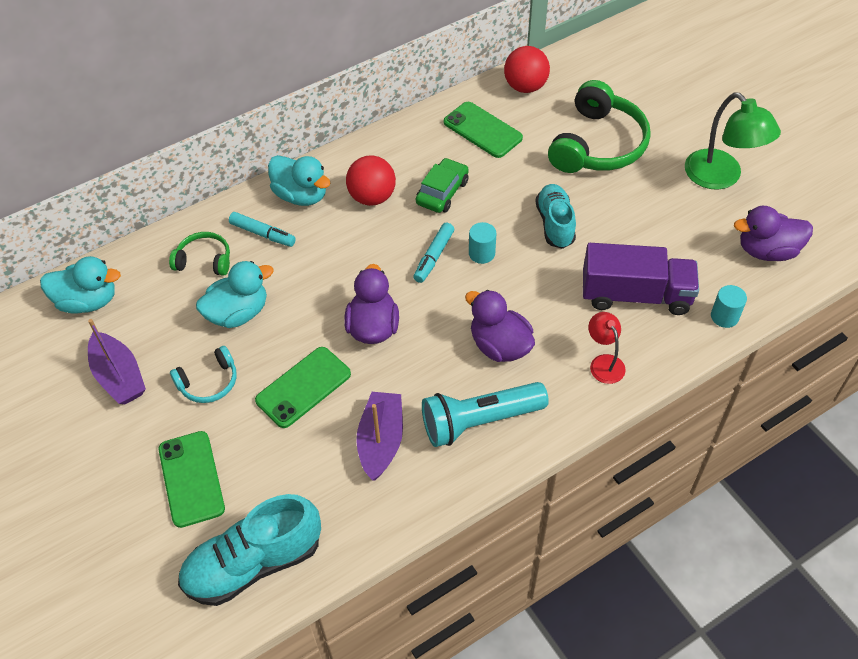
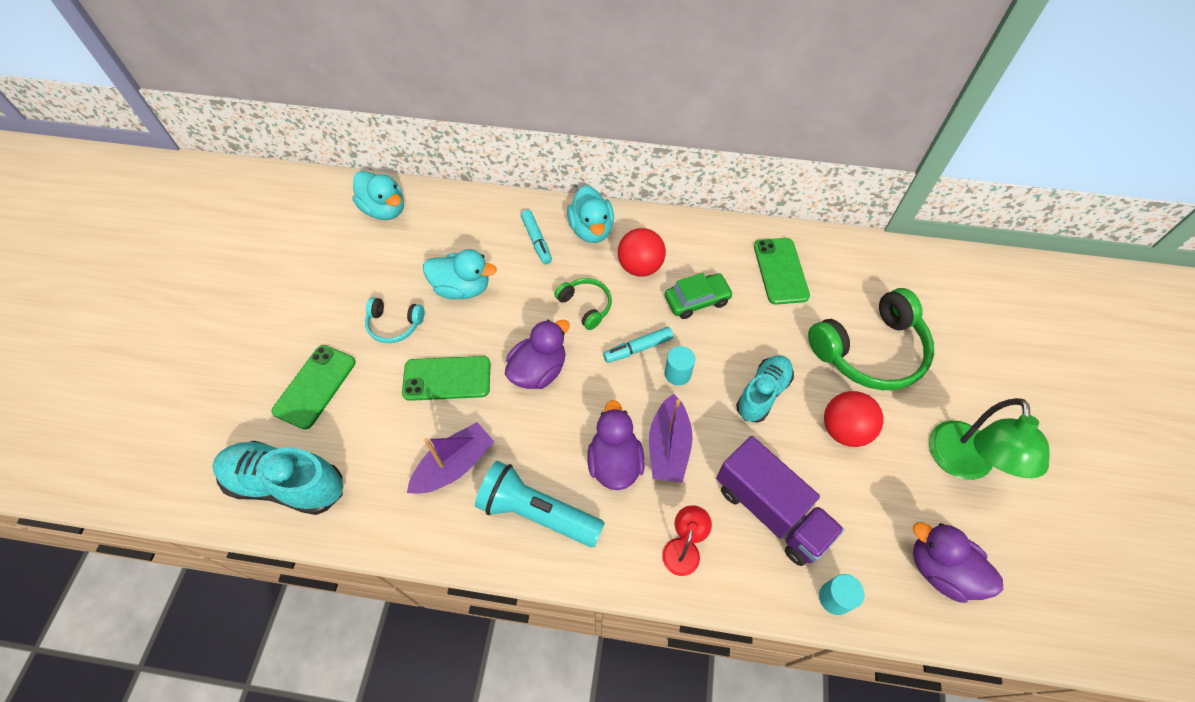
camera: 40 degrees right, 5 degrees up
purple boat [88,319,146,404] -> purple boat moved to [649,394,693,483]
green headphones [169,232,230,276] -> green headphones moved to [554,278,612,330]
red ball [504,46,550,93] -> red ball moved to [824,391,884,447]

